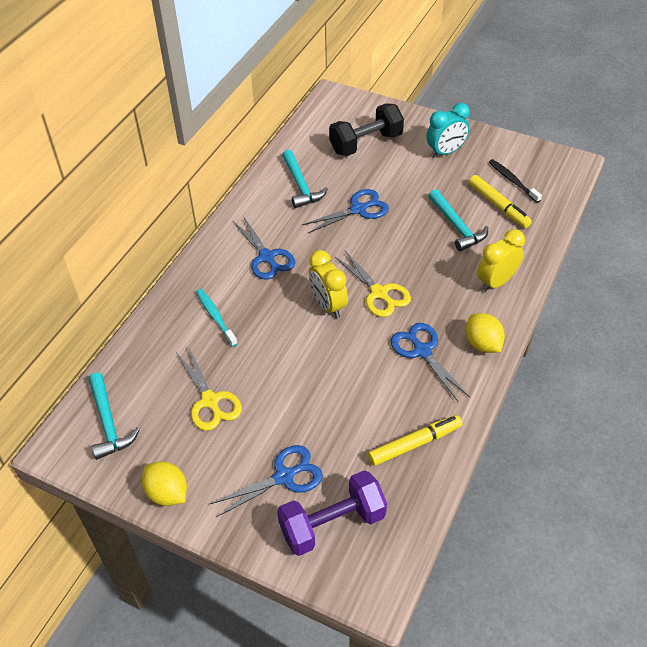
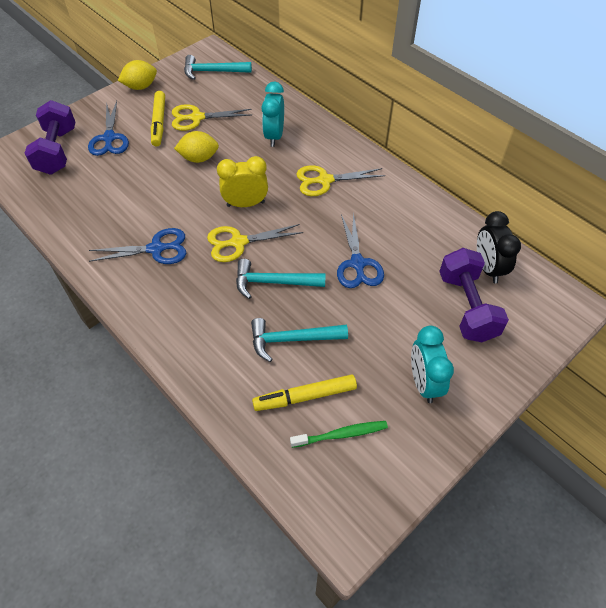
camera: 110 degrees right, 5 degrees up
turquoise toothbrush [196,289,238,347] -> turquoise clock [261,81,284,147]
blue scissors [233,216,295,280] -> yellow scissors [296,165,385,196]
turquoise hammer [282,150,328,208] -> turquoise hammer moved to [236,259,326,299]
black dumbbell [329,103,404,156] -> purple dumbbell [439,248,509,342]
yellow marker [368,415,462,466] -> yellow marker moved to [151,91,165,147]
yellow lemon [466,313,505,353] -> yellow lemon moved to [174,131,219,163]
yellow clock [477,229,525,292] -> none
black toothbrush [489,159,542,203] -> green toothbrush [290,421,388,448]
none -> black clock [477,211,521,283]

